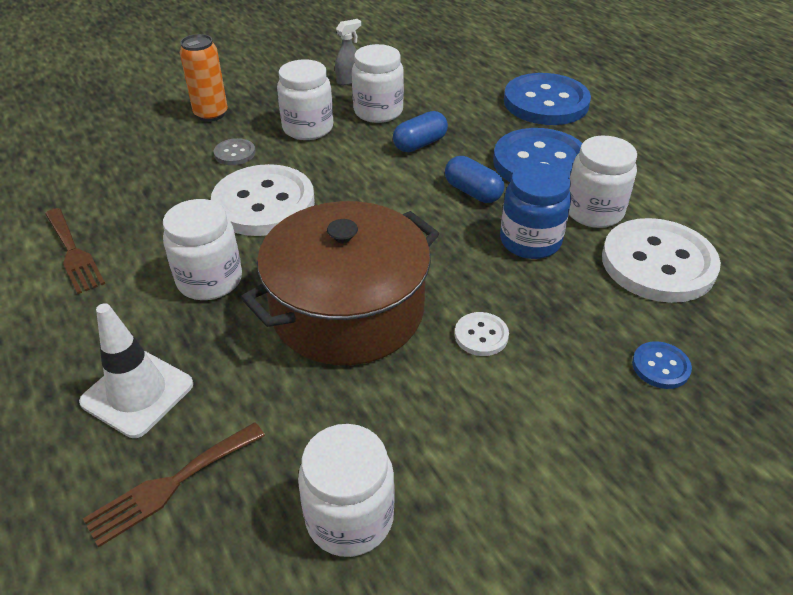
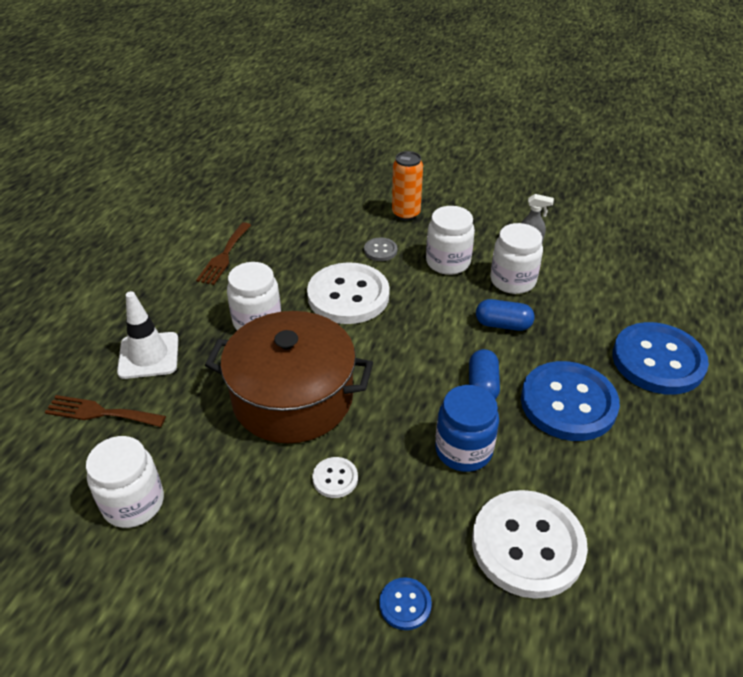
camera: 50 degrees right, 0 degrees up
white jar [569,136,637,228] -> none

